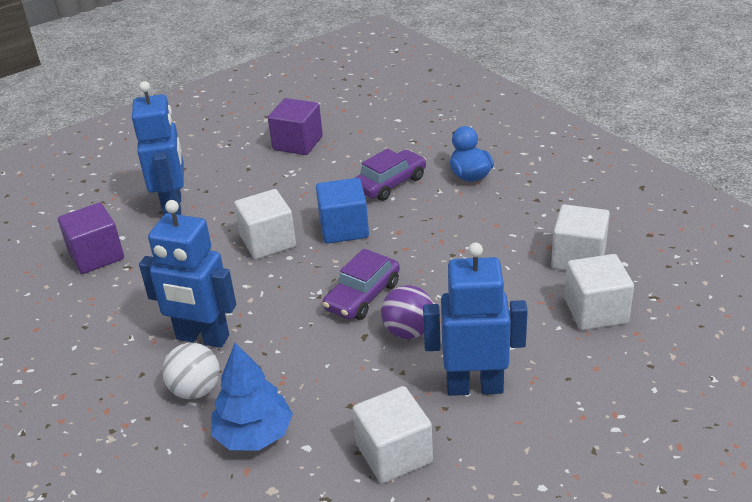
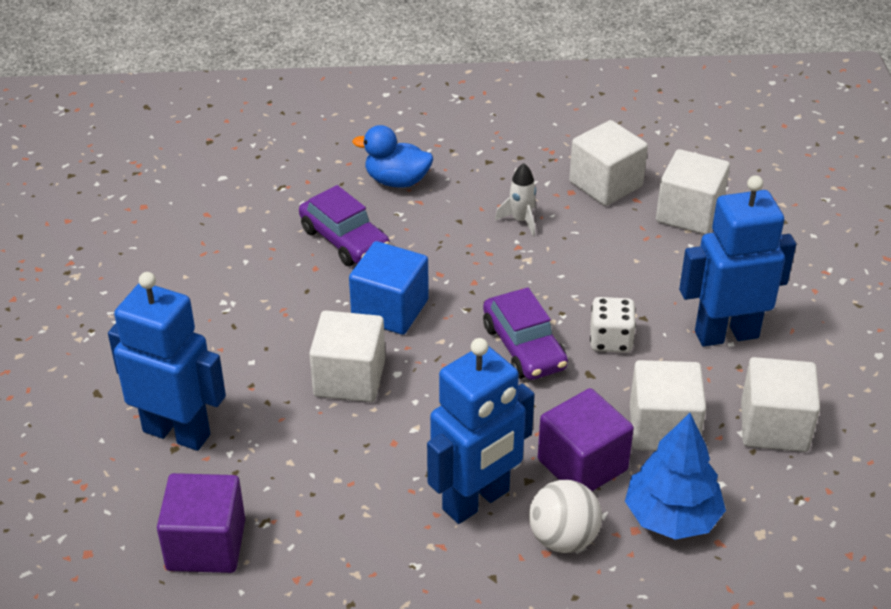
camera: 60 degrees left, 5 degrees up
purple cube [268,98,323,155] -> purple cube moved to [538,388,634,491]
purple car [355,149,426,201] -> purple car turned 150 degrees clockwise [299,185,390,266]
purple ball [381,285,433,339] -> white dice [590,297,636,353]
blue robot [423,243,528,396] -> blue robot turned 45 degrees clockwise [679,175,796,347]
none -> white rocket [495,163,536,236]
none -> white cube [630,360,706,451]

